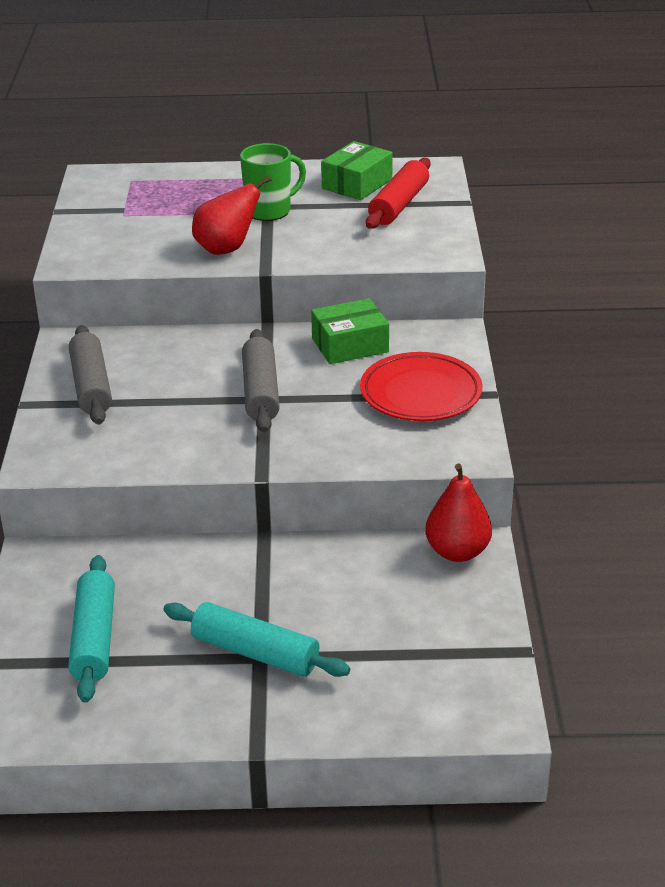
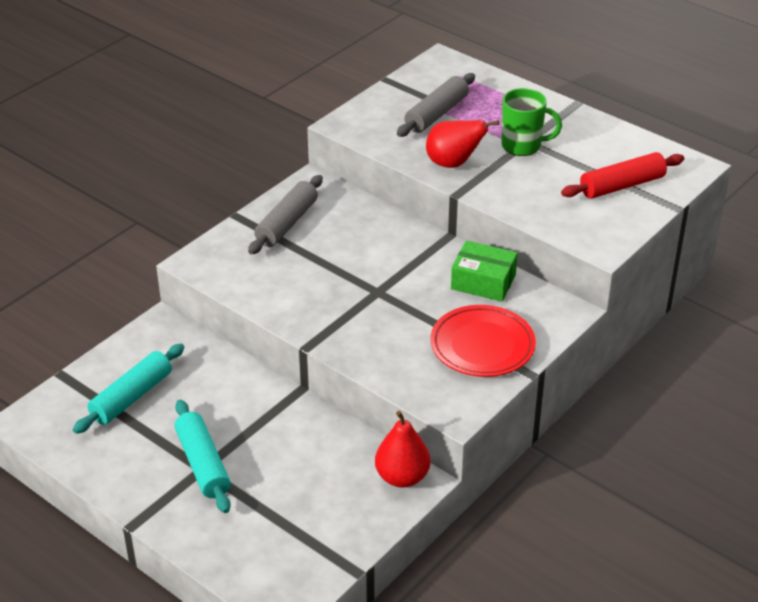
camera: 40 degrees right, 5 degrees up
grey rolling pin [242,329,280,433] -> grey rolling pin moved to [397,73,475,137]
green box [321,141,393,200] -> none

